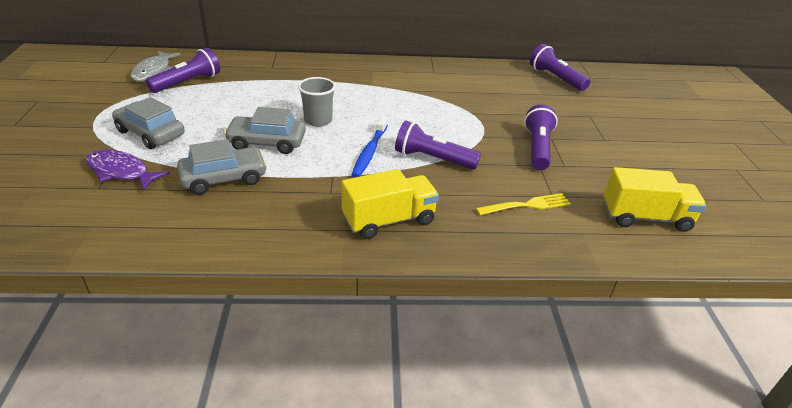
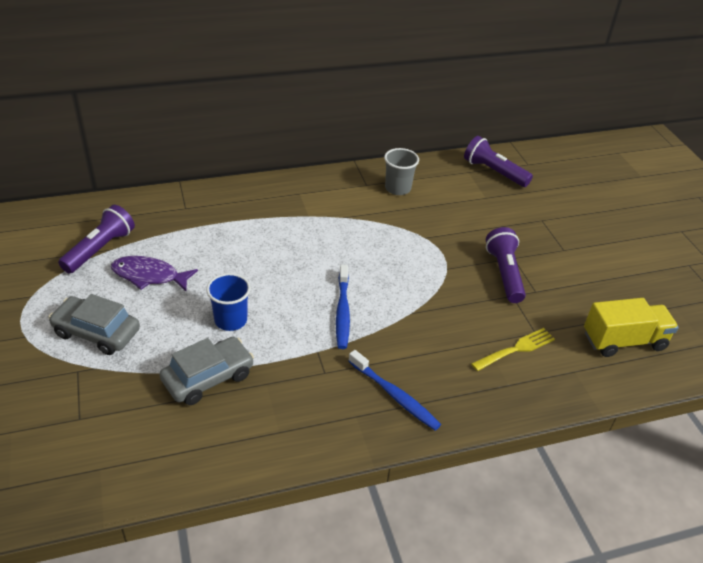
camera: 15 degrees left, 5 degrees up
purple fish [86,149,170,191] -> purple fish moved to [111,256,198,291]
grey fish [130,51,181,82] -> none
grey car [224,107,306,154] -> blue cup [206,273,251,331]
grey cup [298,77,336,127] -> grey cup moved to [384,148,419,195]
yellow truck [342,169,439,239] -> blue toothbrush [348,350,441,430]
purple flashlight [395,120,481,169] -> none

